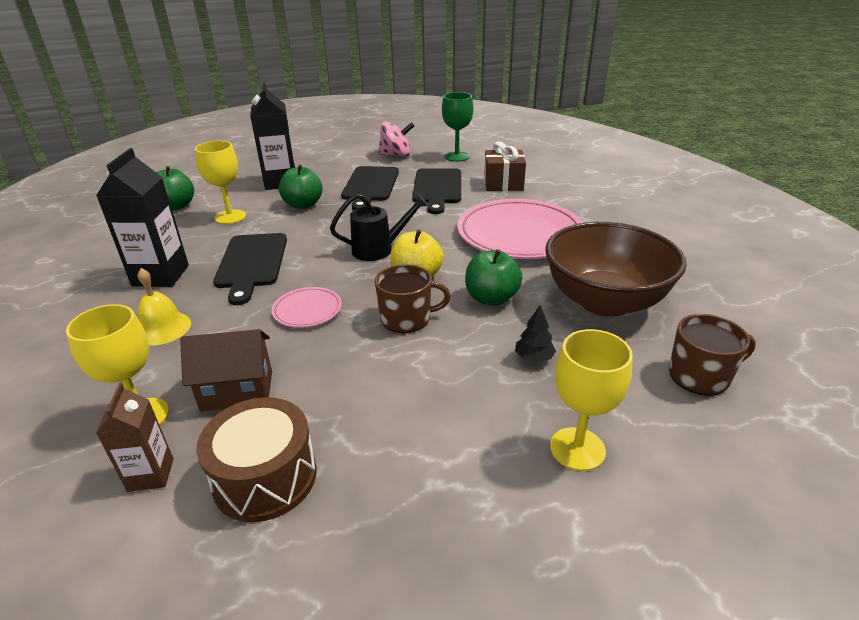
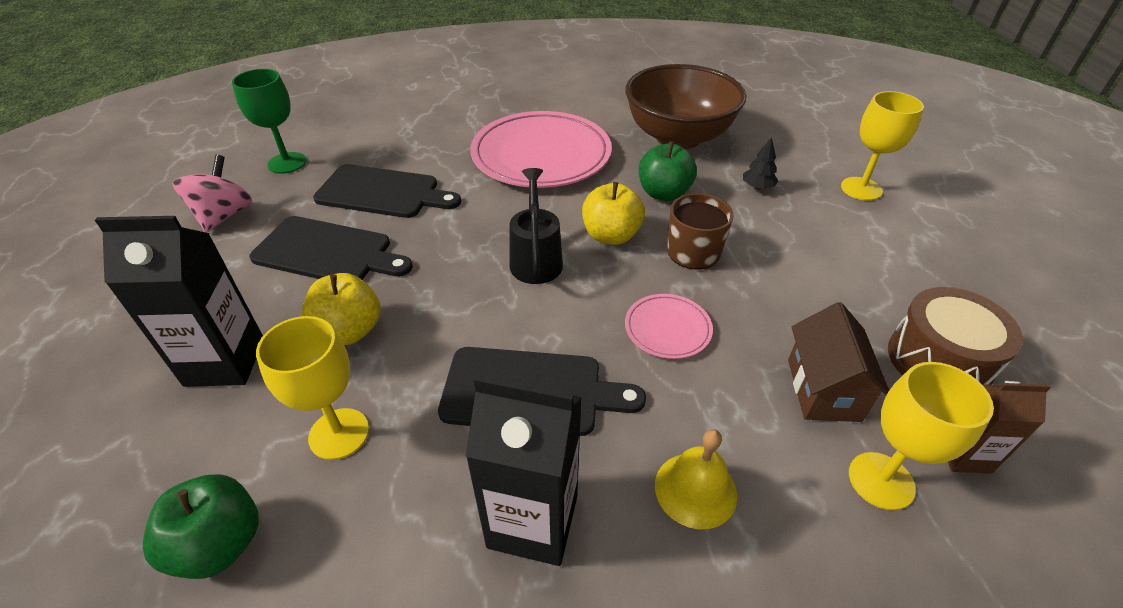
camera: 80 degrees left, 10 degrees up
green apple [279,164,322,209] -> yellow apple [302,273,381,345]
brown gift [484,141,526,191] -> none
brown mug [669,314,756,396] -> none

